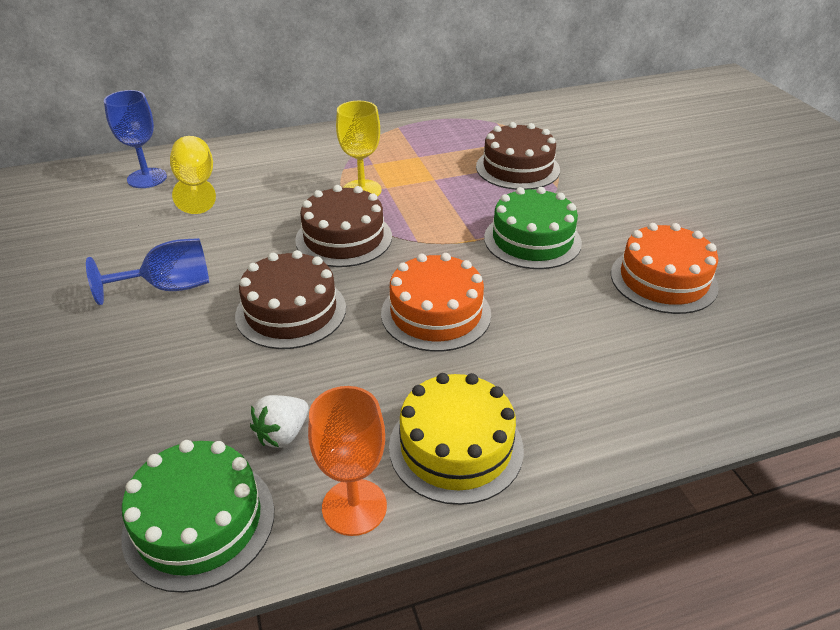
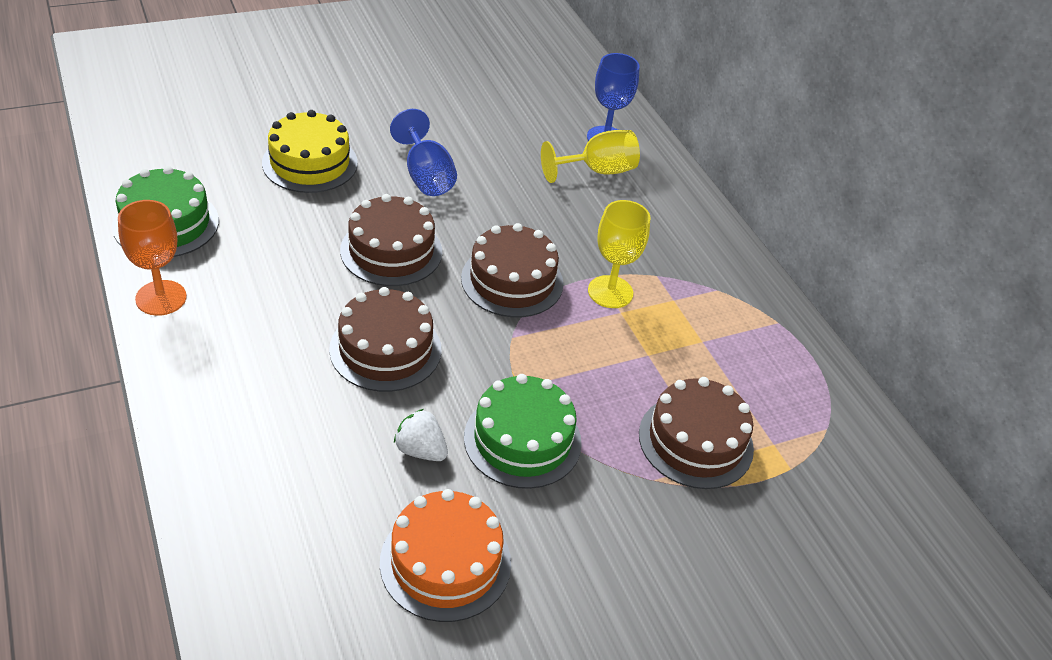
camera: 80 degrees right, 5 degrees up
white strawberry [250,395,309,448] -> white strawberry moved to [394,409,448,461]
orange cake [381,253,491,352] -> brown cake [329,287,441,392]
yellow cake [389,373,524,505] -> yellow cake moved to [262,110,358,193]

